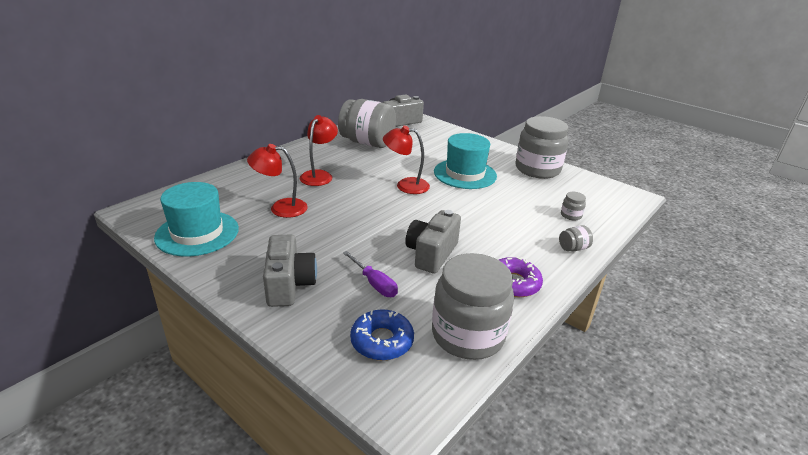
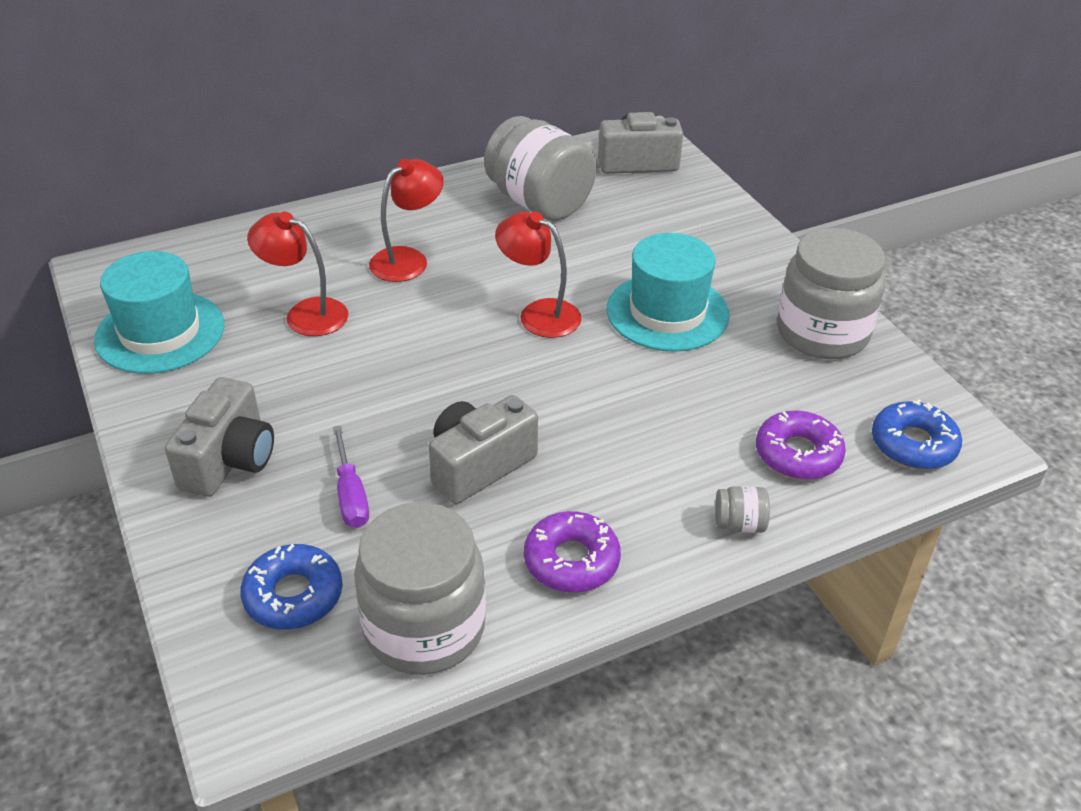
camera: 25 degrees right, 10 degrees up
grey jar [561,192,586,221] -> purple donut [756,411,846,480]
none -> blue donut [872,400,962,470]

